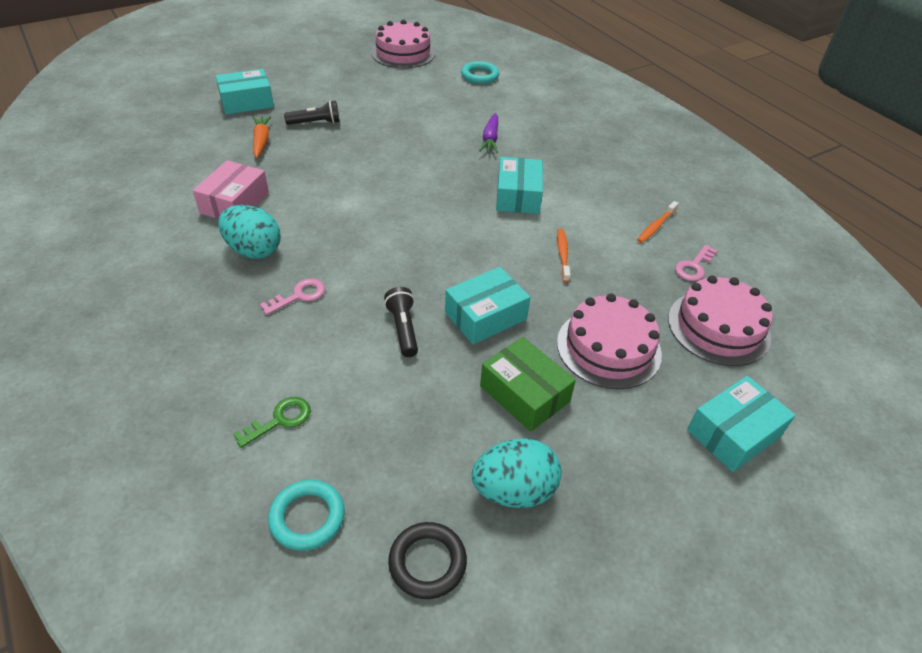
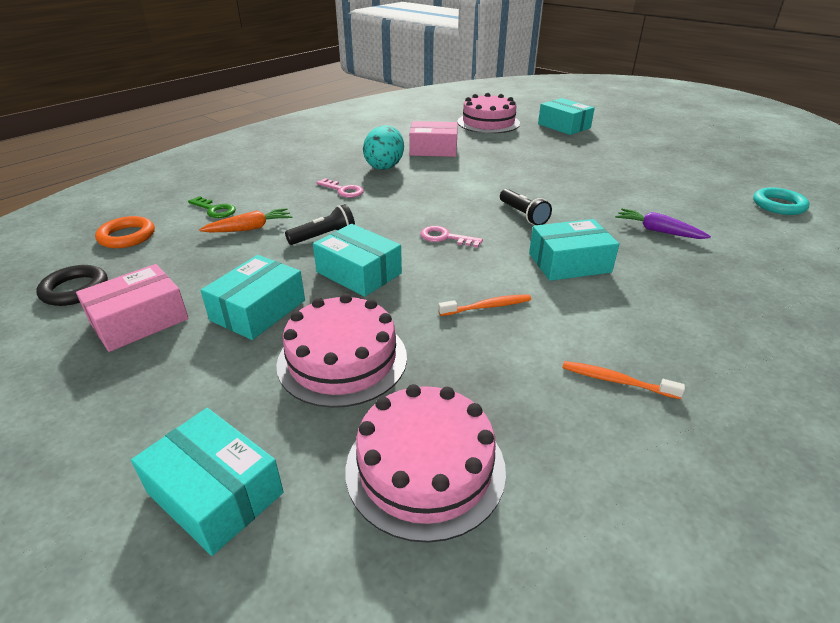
camera: 75 degrees right, 10 degrees down
orange carrot [253,116,271,158] -> orange carrot moved to [199,208,292,232]
turquoise ring [268,480,345,551] -> orange ring [95,216,155,248]
black flashlight [284,100,340,125] -> black flashlight moved to [500,189,552,225]
pink cake [371,20,435,68] -> pink cake moved to [458,93,520,134]
turquoise egg [472,438,562,508] -> pink box [76,264,189,352]
purple carrot [479,113,498,153] -> purple carrot turned 45 degrees clockwise [615,208,711,239]
green box [480,337,576,432] -> turquoise box [200,255,305,340]
pink key [675,245,718,281] -> pink key moved to [420,226,483,248]

